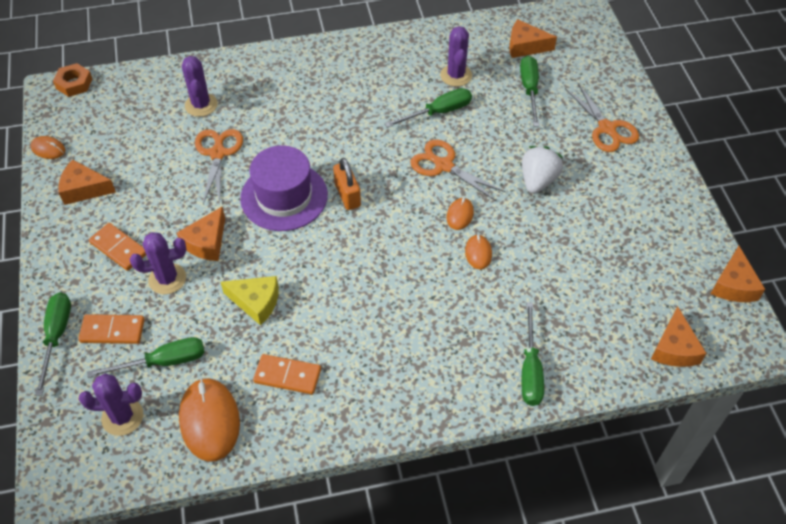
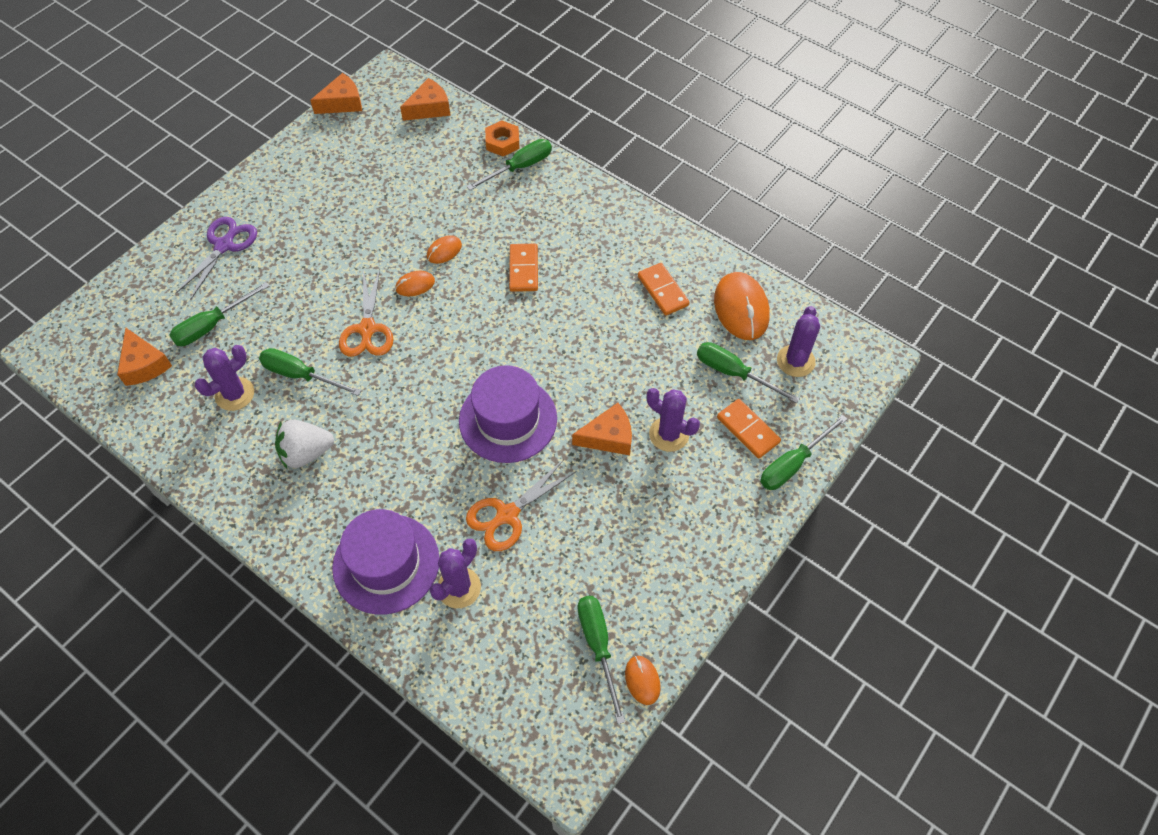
camera: 130 degrees left, 5 degrees up
orange nut [53,63,92,97] -> orange nut moved to [485,120,520,156]
orange cheese [58,159,116,205] -> none
purple cactus [79,373,143,436] -> purple cactus turned 60 degrees clockwise [777,306,820,377]
orange domino [89,223,146,271] -> orange domino moved to [509,244,538,292]
orange mouse [179,378,240,462] -> orange mouse turned 45 degrees counterclockwise [714,272,770,340]
yellow cheese [221,276,279,326] -> none
orange padlock [333,158,361,210] -> none
white strawberry [522,146,563,194] -> white strawberry moved to [275,420,334,469]
orange scissors [565,83,639,152] -> purple scissors [176,217,257,300]
none -> purple hat [332,509,439,614]
none -> green screwdriver [578,596,625,724]

